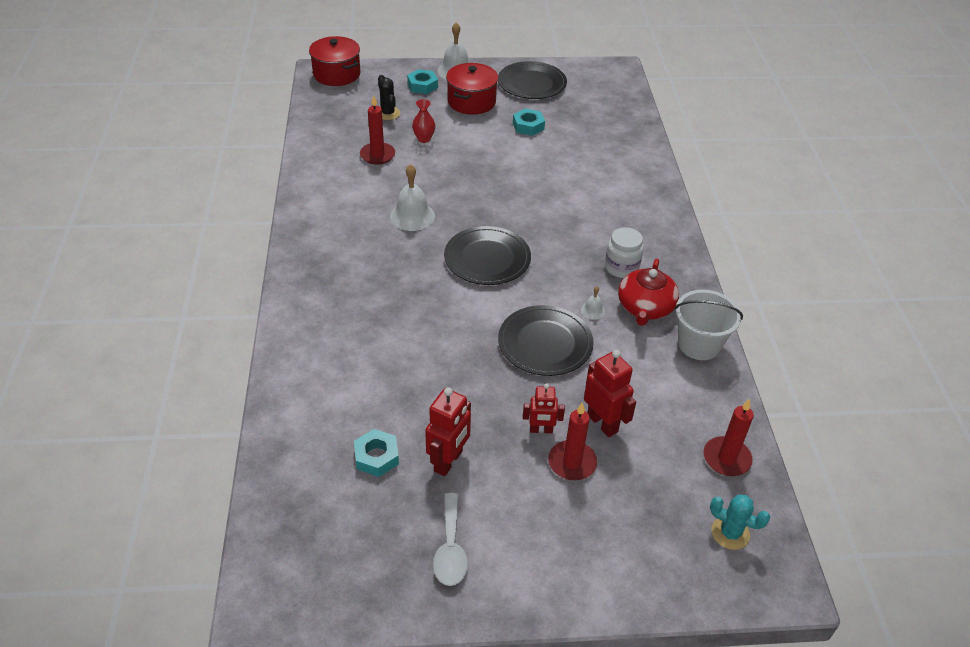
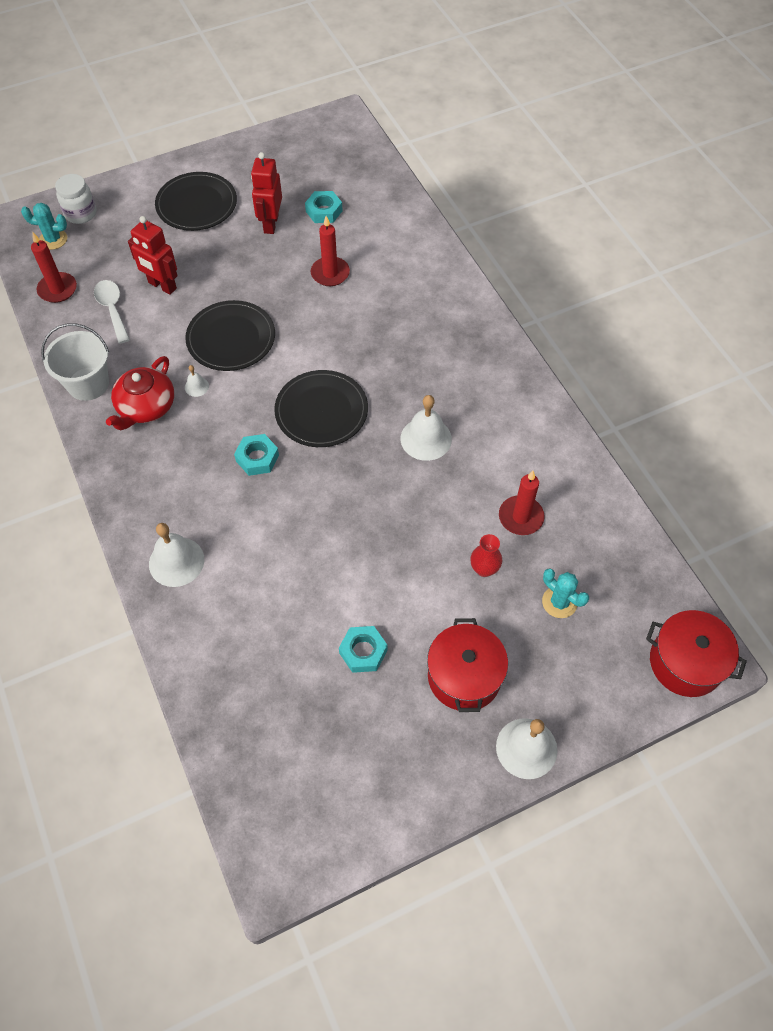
camera: 160 degrees right, 15 degrees up
black cactus [378,75,400,120] -> turquoise cactus [542,568,589,618]
turquoise nut [407,69,438,94] -> turquoise nut moved to [234,434,279,476]
white spoon [433,493,468,586] -> white spoon moved to [94,280,130,344]
black plate [498,61,567,99] -> black plate moved to [155,172,237,231]
red robot [523,384,565,433] -> none
red candle [548,402,597,480] -> red candle moved to [311,216,350,286]
white jar [605,227,643,278] -> white jar moved to [55,174,96,224]
red teapot [618,259,679,326] -> red teapot turned 150 degrees counterclockwise [106,356,174,430]
none -> white bell [149,523,204,587]

